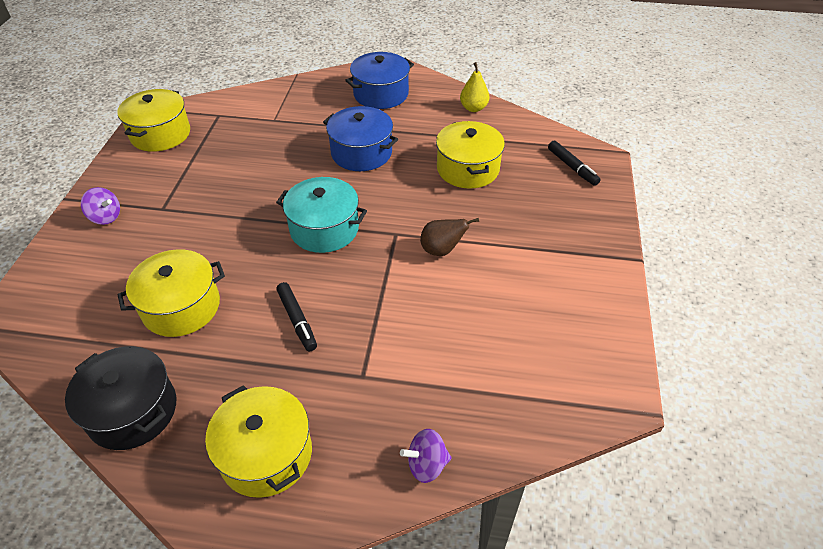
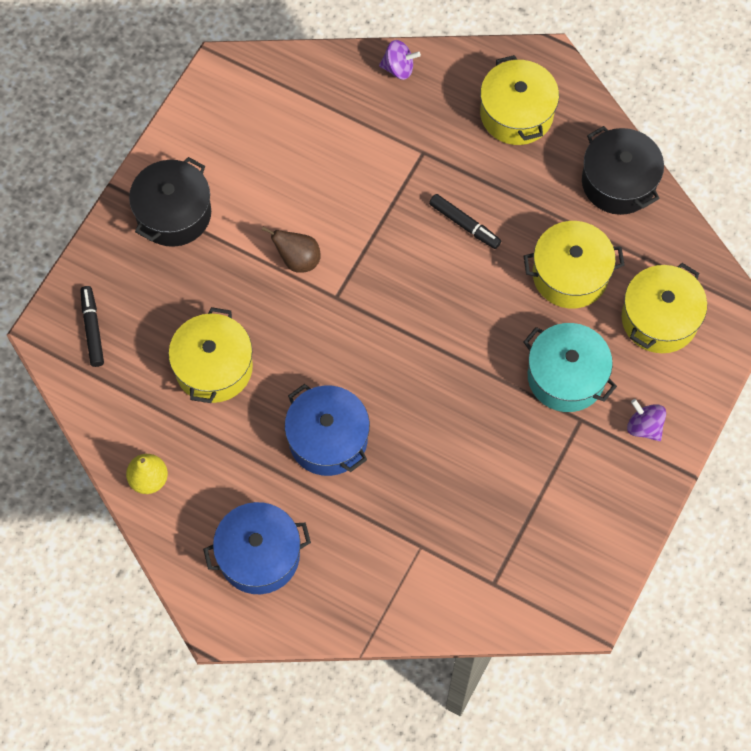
camera: 160 degrees left, 20 degrees up
yellow pot [117,89,190,152] -> yellow pot moved to [622,263,707,353]
turquoise pot [276,177,367,253] -> turquoise pot moved to [524,323,617,412]
black marker [277,282,317,351] -> black marker turned 135 degrees clockwise [429,194,501,249]
none -> black pot [129,157,211,247]

